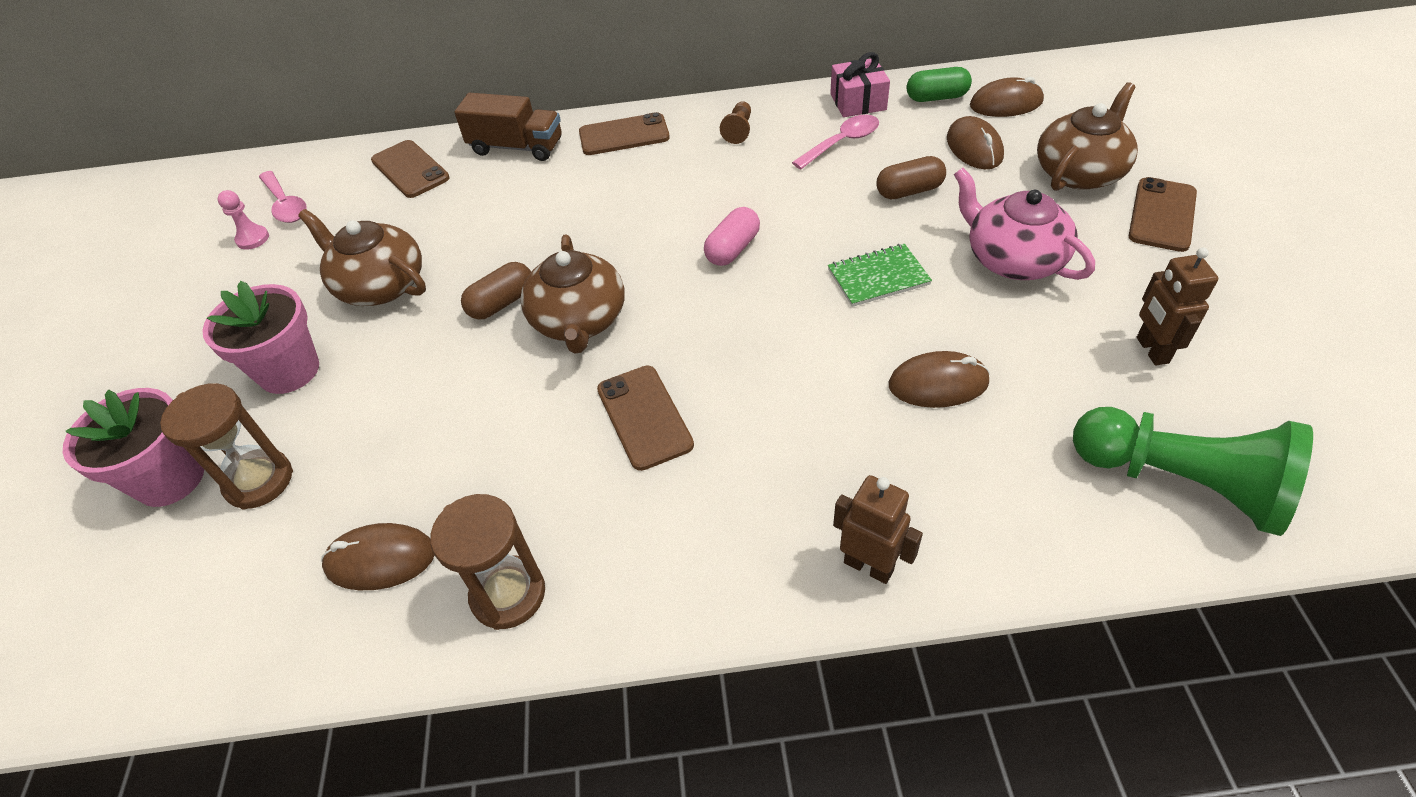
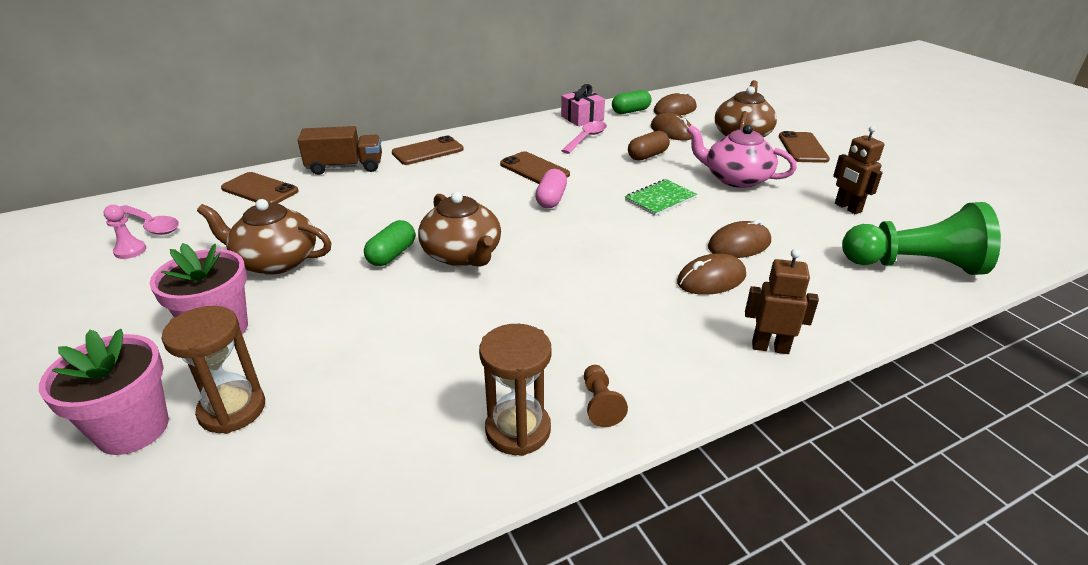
camera: 25 degrees left, 15 degrees down
brown mouse [321,523,434,590] -> brown mouse moved to [677,253,746,295]
brown capsule [461,262,531,320] -> green capsule [364,220,415,266]
brown phone [597,366,694,471] -> brown phone moved to [500,151,570,184]
brown pawn [720,101,751,144] -> brown pawn moved to [584,365,628,427]

